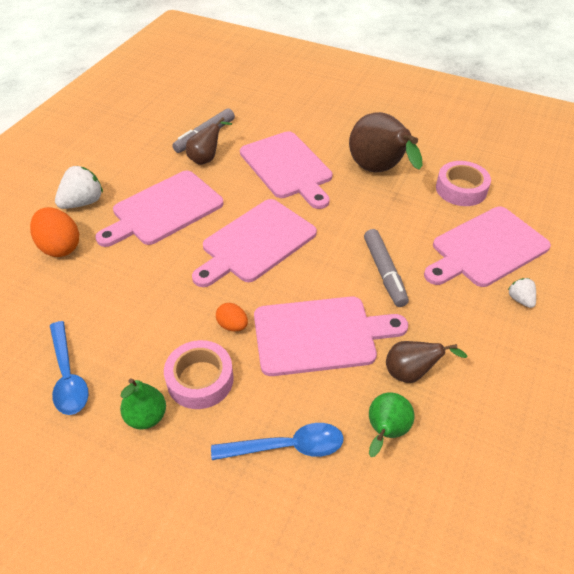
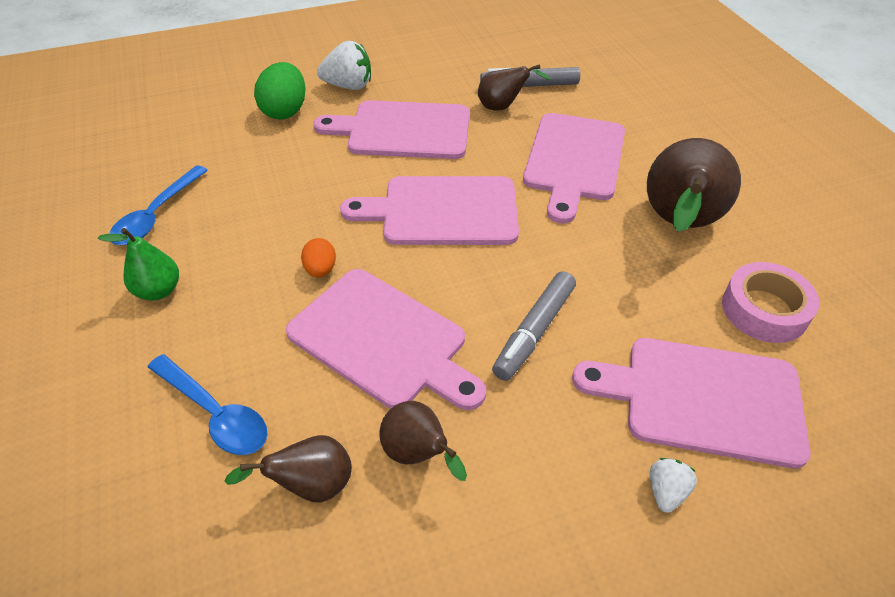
camera: 45 degrees right, 0 degrees up
orange egg [30,207,79,257] -> green egg [254,62,306,120]
pink tape [164,340,234,409] -> none
green pear [369,392,414,457] -> brown pear [224,435,352,502]

